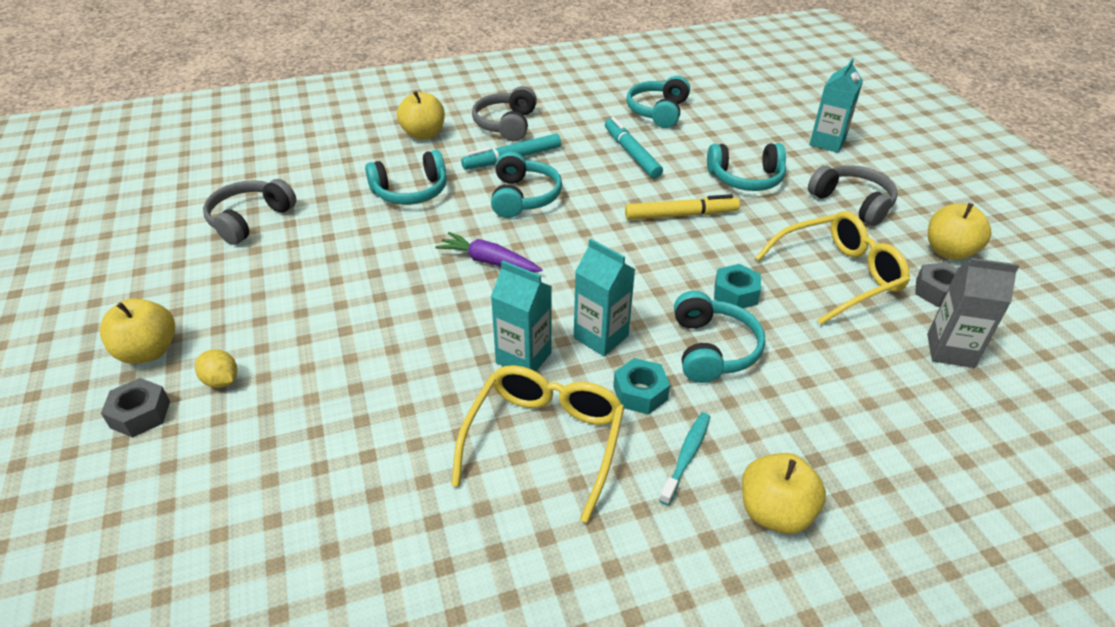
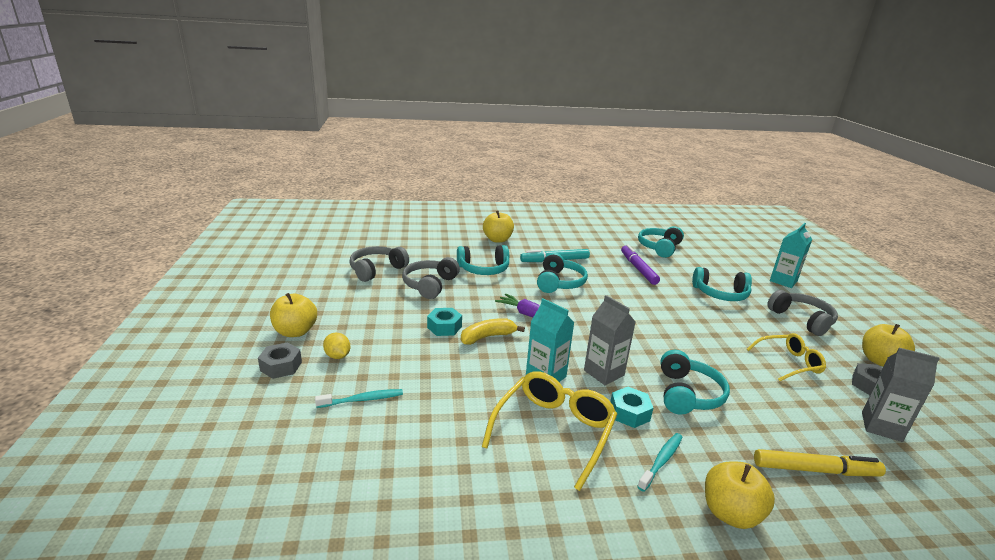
camera: 10 degrees right, 15 degrees down
grey headphones [472,86,537,141] -> grey headphones moved to [402,257,460,299]
turquoise carton [574,239,635,356] -> grey carton [584,295,635,385]
turquoise marker [605,117,663,178] -> purple marker [621,244,660,285]
yellow marker [625,194,740,220] -> yellow marker moved to [754,449,886,476]
turquoise nut [714,264,761,308] -> turquoise nut moved to [427,308,462,336]
yellow glasses [755,211,910,325] -> yellow glasses [746,333,826,381], size x0.65
none -> turquoise toothbrush [315,389,403,408]
none -> yellow banana [461,318,525,345]

